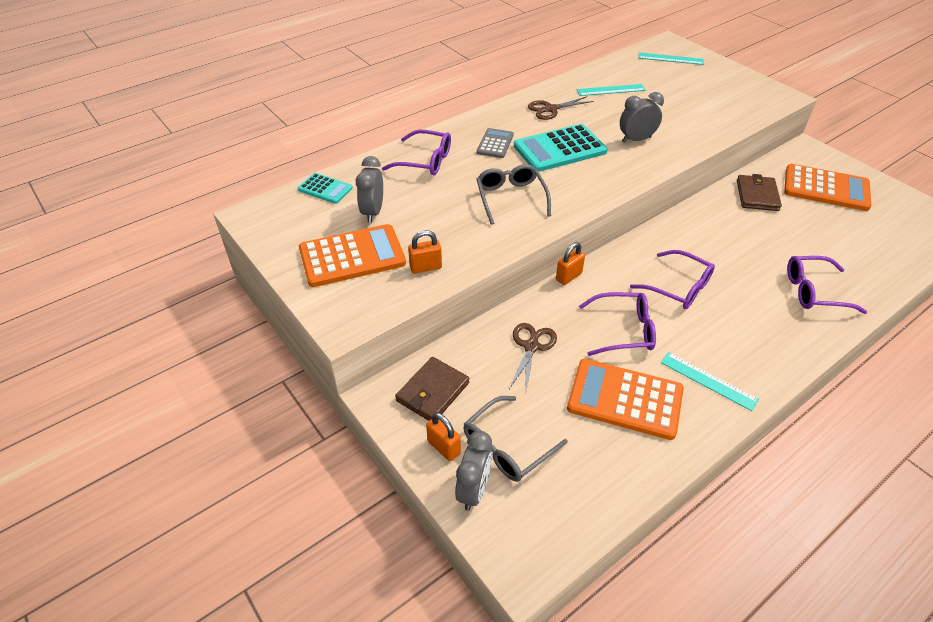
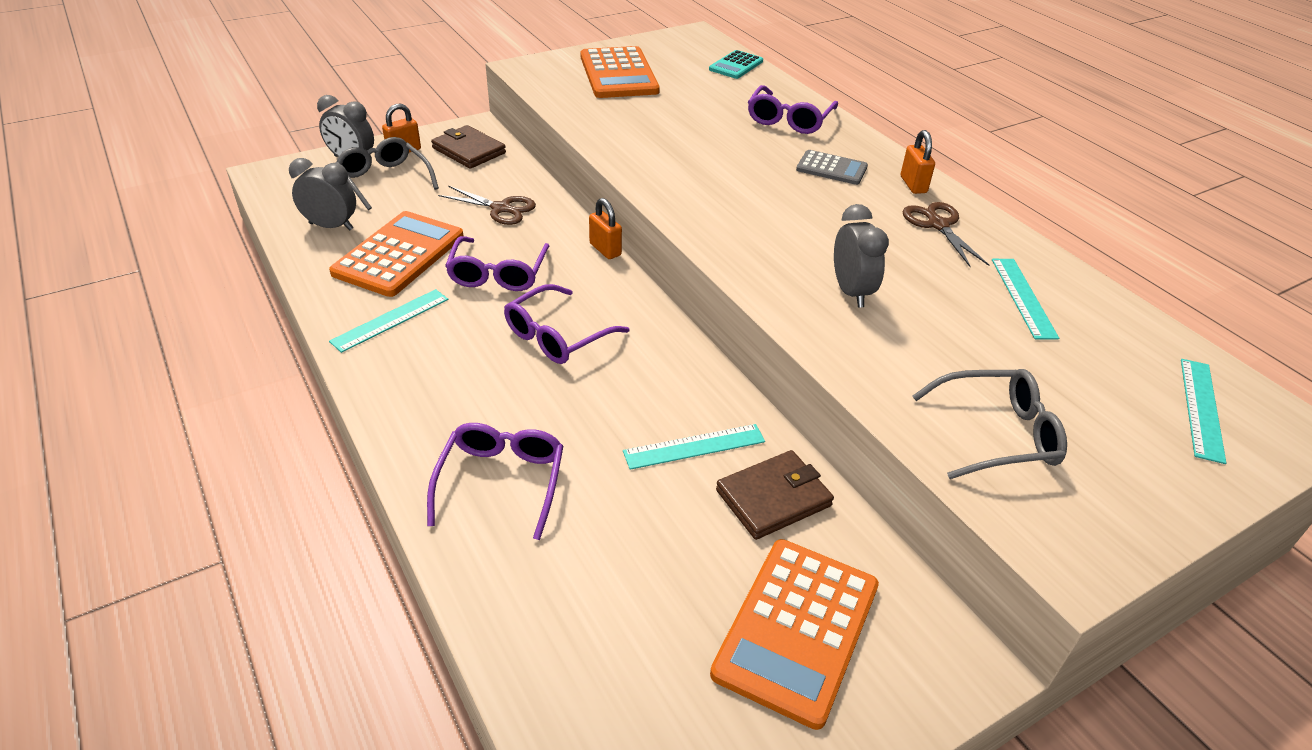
camera: 95 degrees right, 5 degrees down
grey clock [356,156,383,223] -> grey clock moved to [289,158,356,230]
orange padlock [408,230,442,274] -> orange padlock moved to [901,130,935,194]
grey glasses [476,164,551,225] -> grey glasses moved to [912,369,1067,479]
turquoise calculator [514,124,607,172] -> none
brown wallet [737,174,782,211] -> brown wallet turned 45 degrees counterclockwise [716,450,834,540]
none -> turquoise ruler [623,424,765,470]

